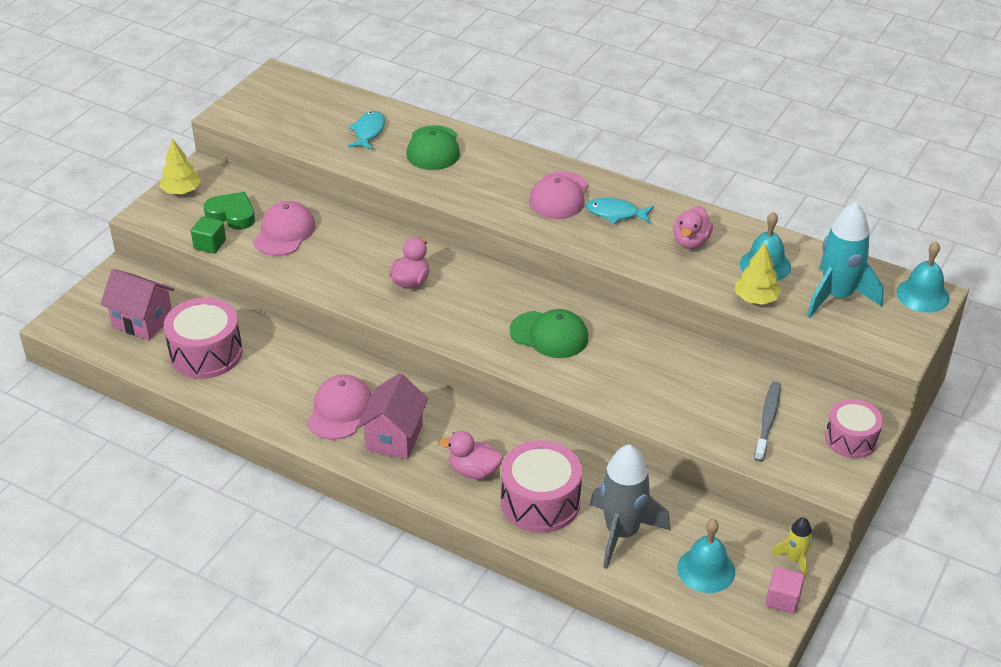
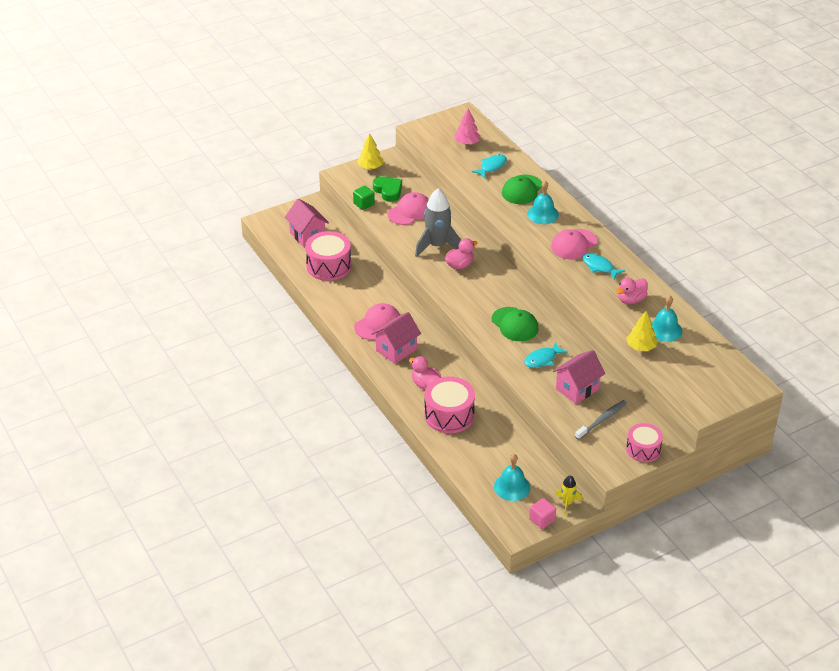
camera: 30 degrees right, 0 degrees up
grey rocket [590,444,670,569] -> grey rocket moved to [415,188,461,257]
turquoise rocket [807,202,884,317] -> none
turquoise bell [896,241,950,313] -> turquoise bell moved to [527,180,559,224]
none -> pink tree [454,109,481,145]
none -> turquoise fish [524,342,568,368]
none -> pink house [553,350,605,404]

